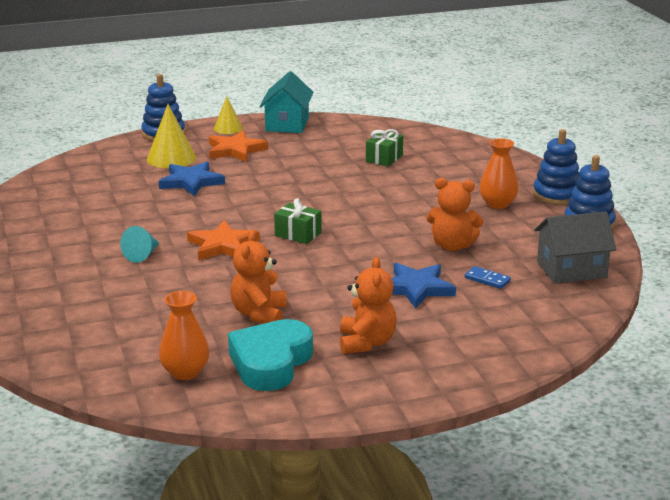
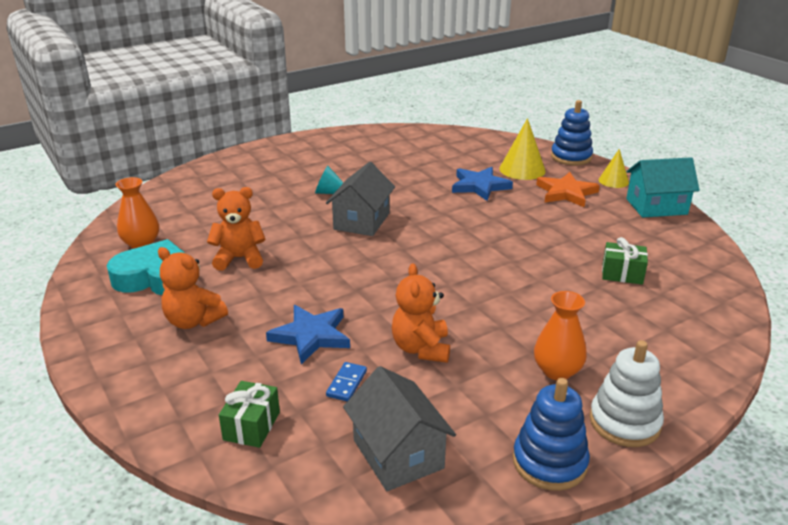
camera: 75 degrees right, 5 degrees up
orange star [187,220,260,260] -> grey house [326,162,395,236]
green gift [274,198,321,244] -> green gift moved to [219,381,280,448]
orange teddy bear [340,257,397,354] -> orange teddy bear turned 45 degrees clockwise [158,247,228,329]
blue stacking toy [533,129,580,205] -> white stacking toy [590,340,664,447]

